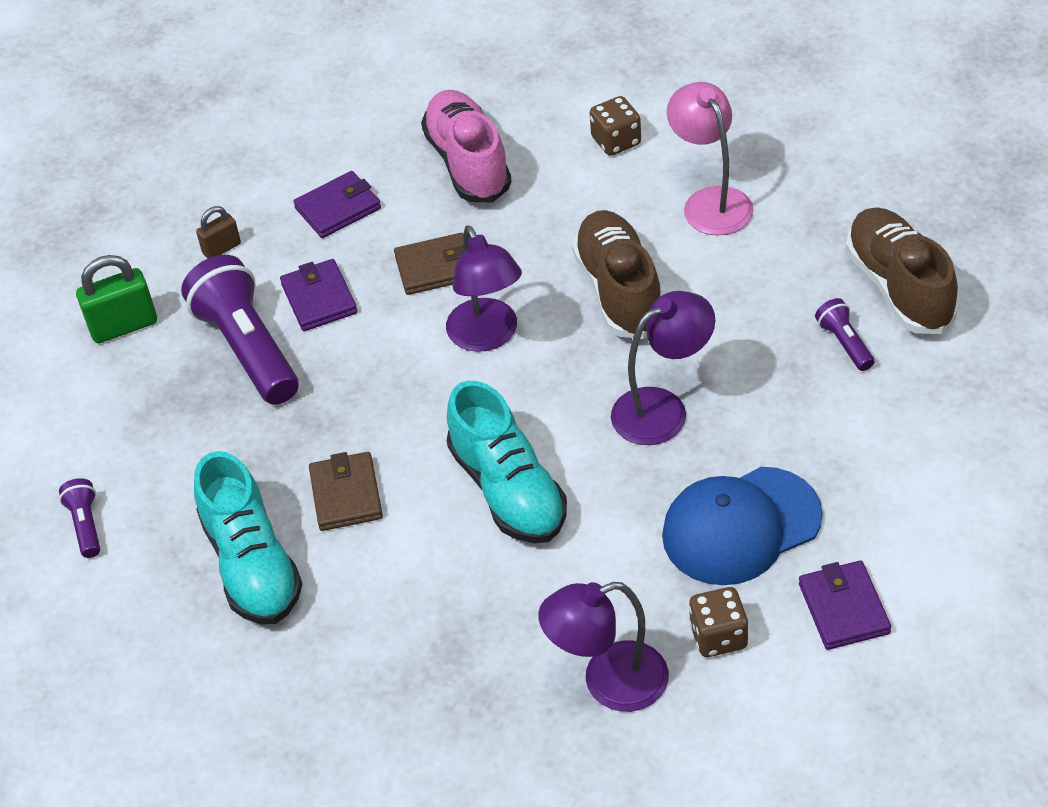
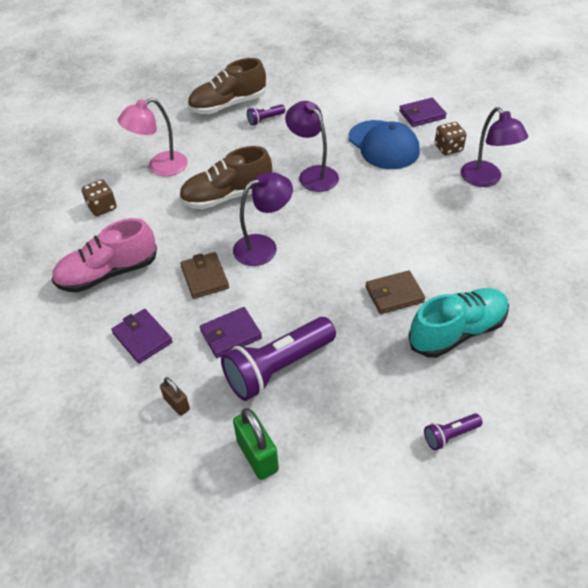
camera: 100 degrees left, 0 degrees up
turquoise shoe [447,381,567,543] -> none

